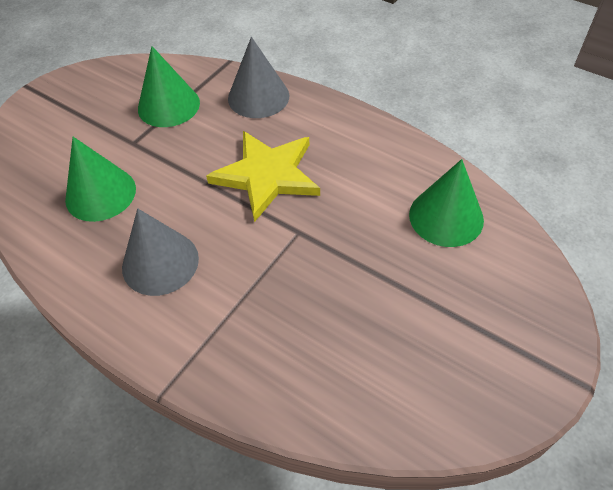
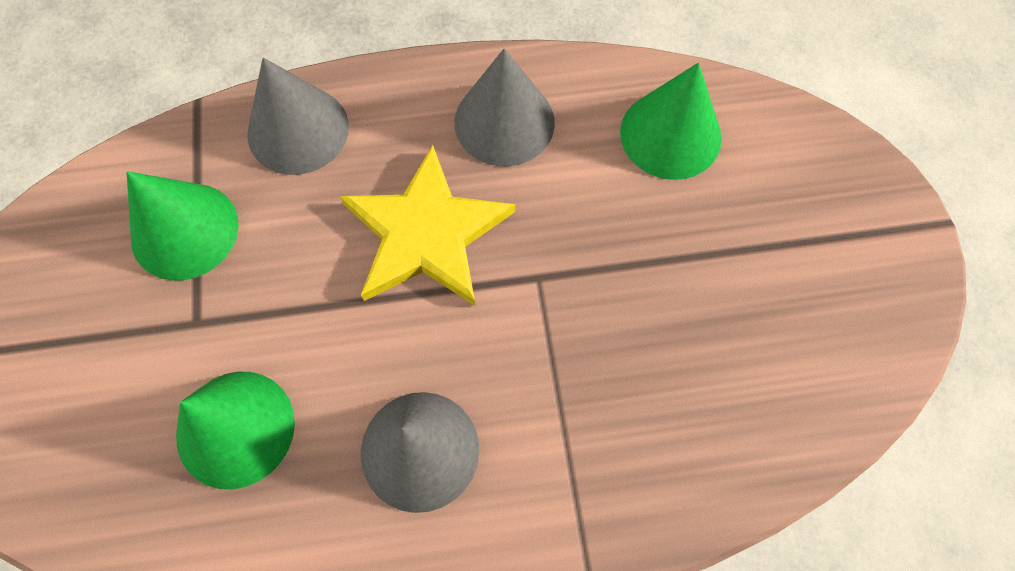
camera: 45 degrees left, 15 degrees up
none -> grey cone [454,49,555,166]

